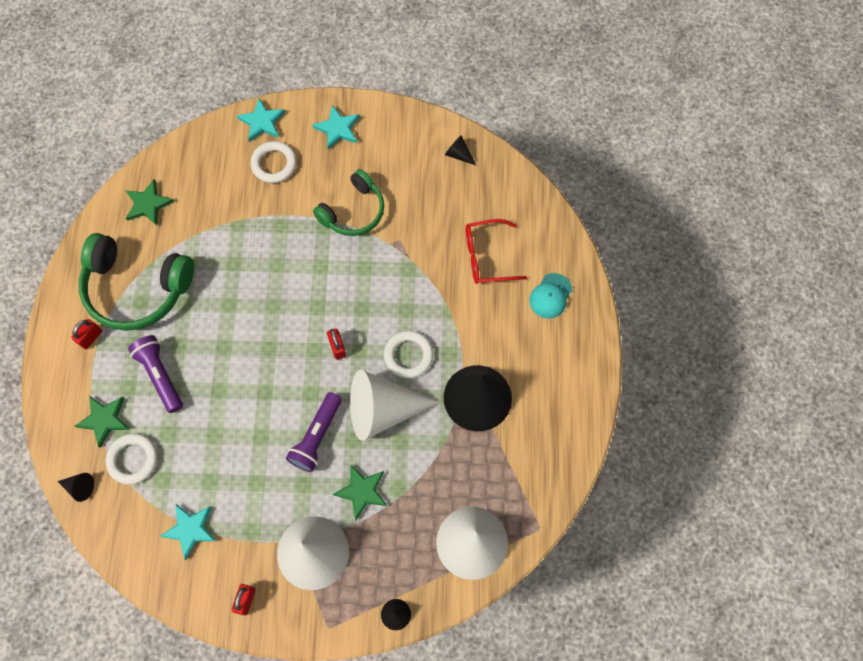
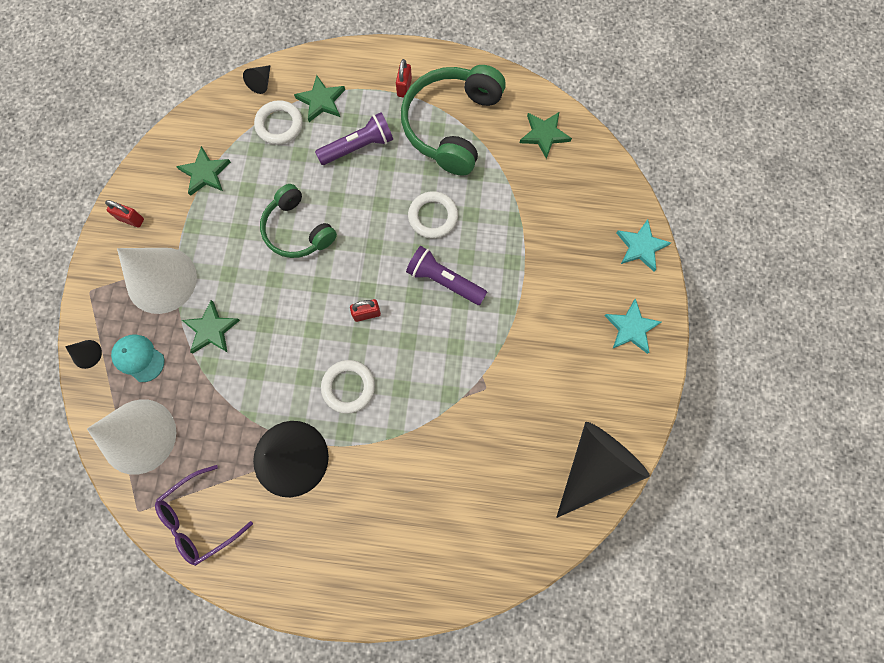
camera: 95 degrees right, 5 degrees up
red padlock [71,319,102,349] -> red padlock turned 60 degrees clockwise [396,59,412,98]
turquoise star [160,504,217,560] -> green star [176,146,231,196]
white ring [250,141,297,183] -> white ring moved to [408,191,458,239]
purple flashlight [286,392,342,472] -> purple flashlight moved to [406,246,487,305]
green headphones [313,169,384,236] -> green headphones moved to [260,184,337,258]
white cone [350,370,440,441] -> none
black cone [445,135,476,165] -> black cone [556,422,650,518], size x2.46
red glasses [465,219,527,284] -> none
turquoise cap [529,273,572,319] -> turquoise cap moved to [111,335,165,382]
none -> purple glasses [155,465,253,566]

